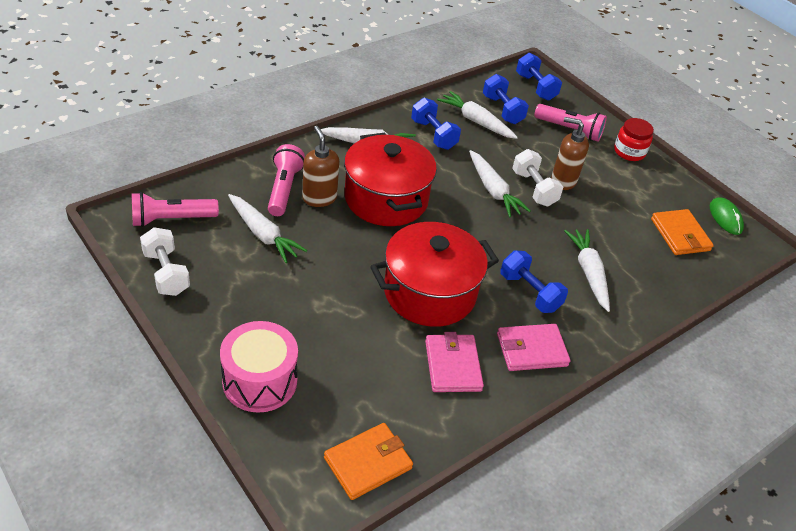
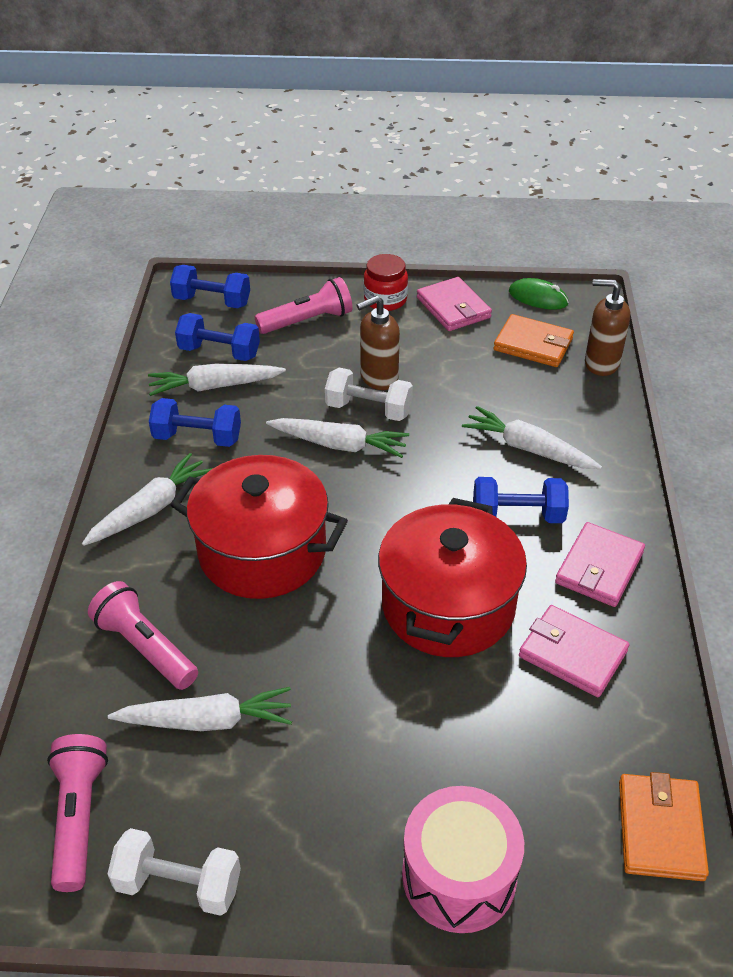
camera: 45 degrees left, 0 degrees up
pink flashlight [132,192,219,227] -> pink flashlight turned 150 degrees clockwise [47,734,108,892]
brown soap dispenser [302,126,339,207] -> brown soap dispenser moved to [585,279,630,376]
none -> pink wallet [417,277,492,331]

